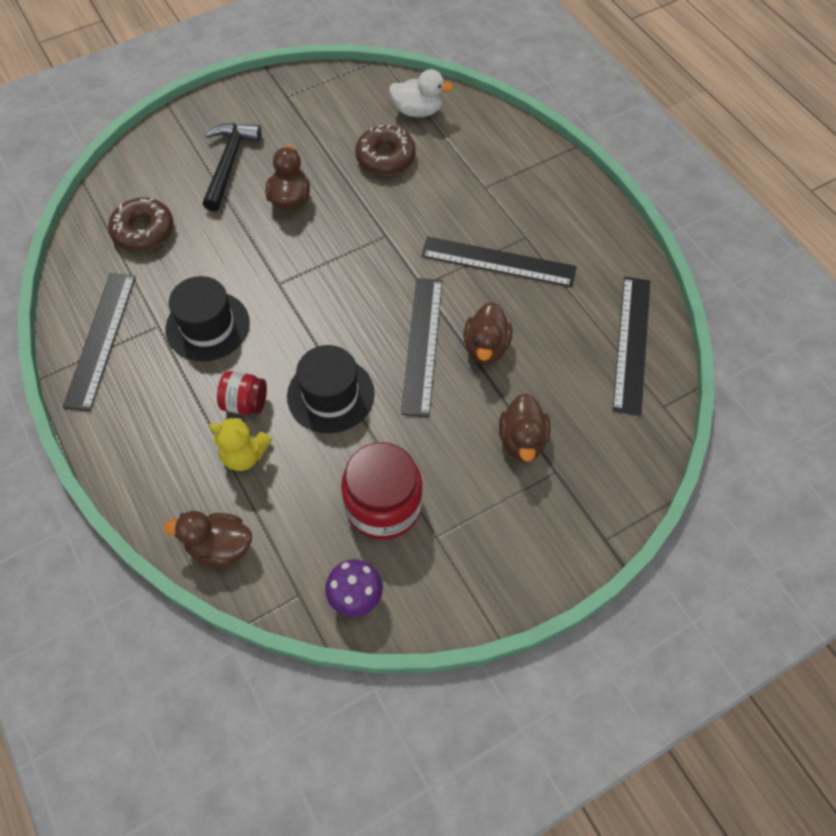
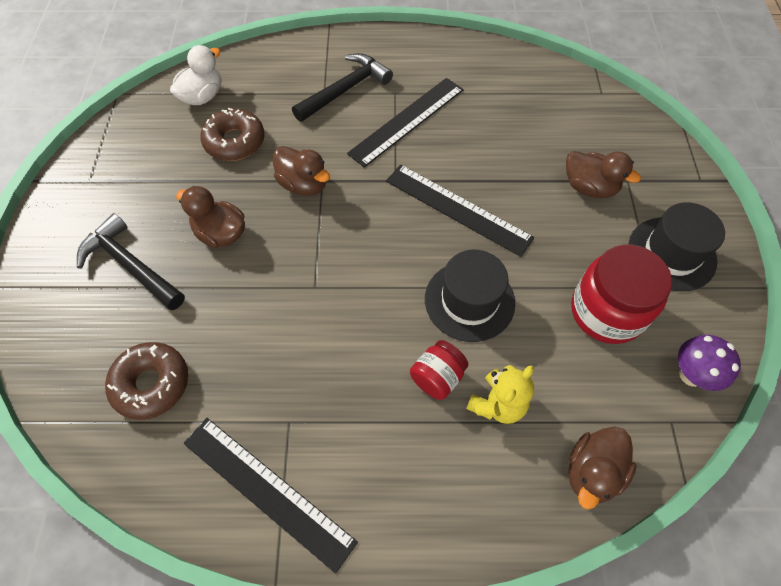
camera: 60 degrees left, 0 degrees up
black hat [165,276,250,361] -> black hat moved to [628,202,725,291]
brown duck [463,302,513,365] -> brown duck moved to [273,146,330,196]
black ruler [613,277,651,416] -> none
none -> black hammer [292,53,393,122]

